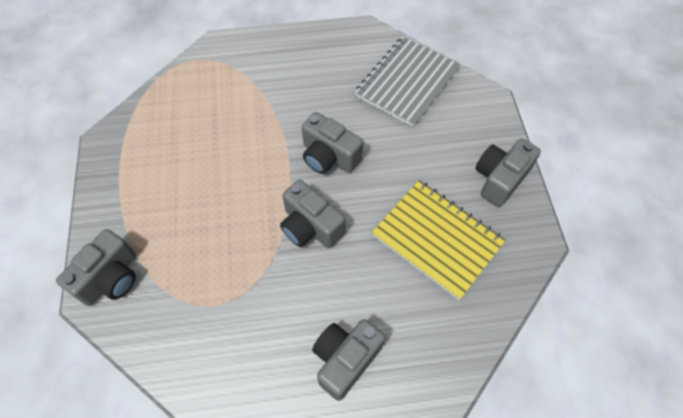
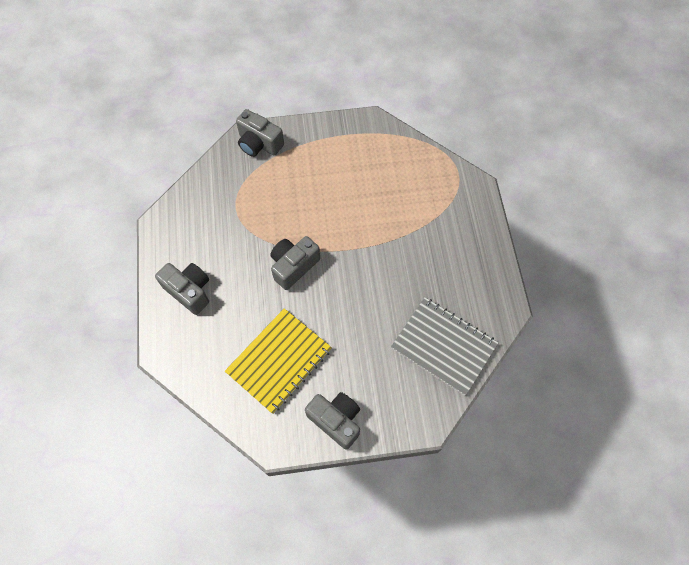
camera: 90 degrees right, 5 degrees up
grey camera [302,112,363,174] -> none

